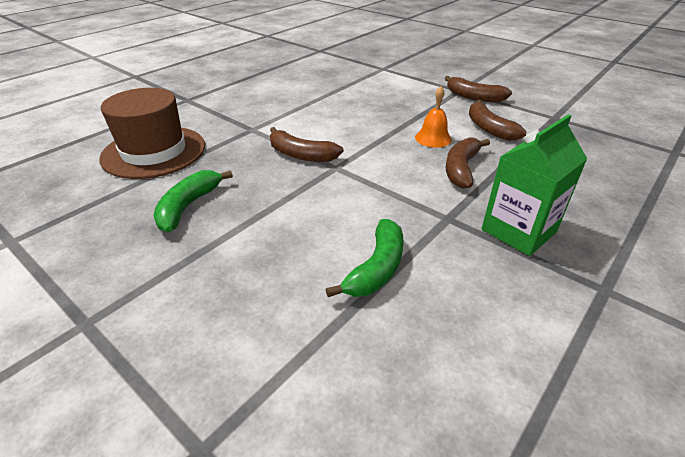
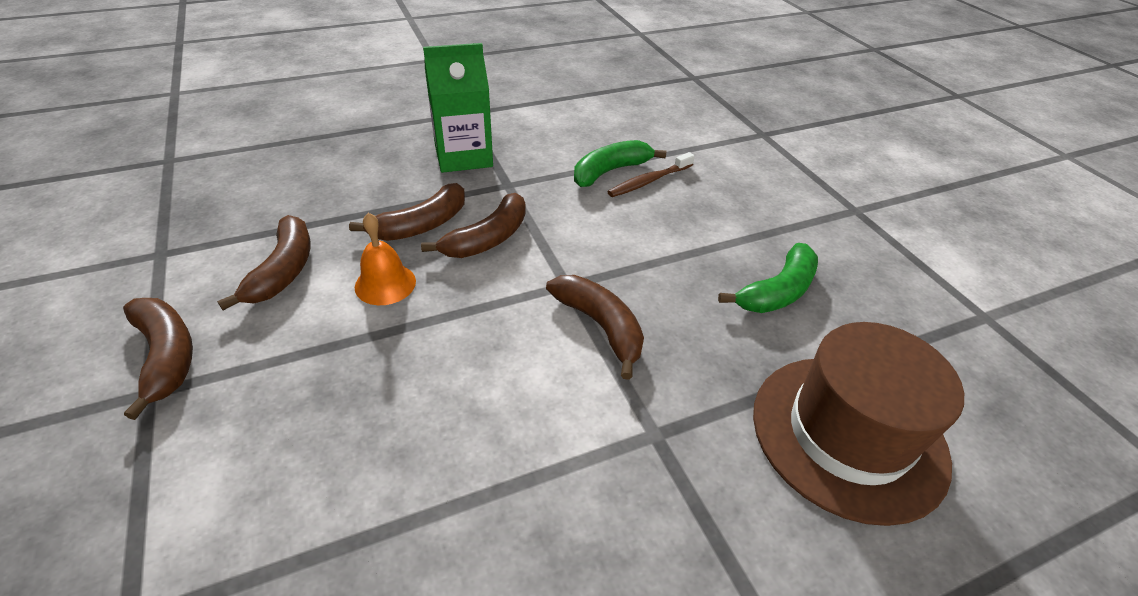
camera: 155 degrees left, 5 degrees up
none -> brown banana [421,193,526,258]
none -> brown toothbrush [607,152,695,197]

